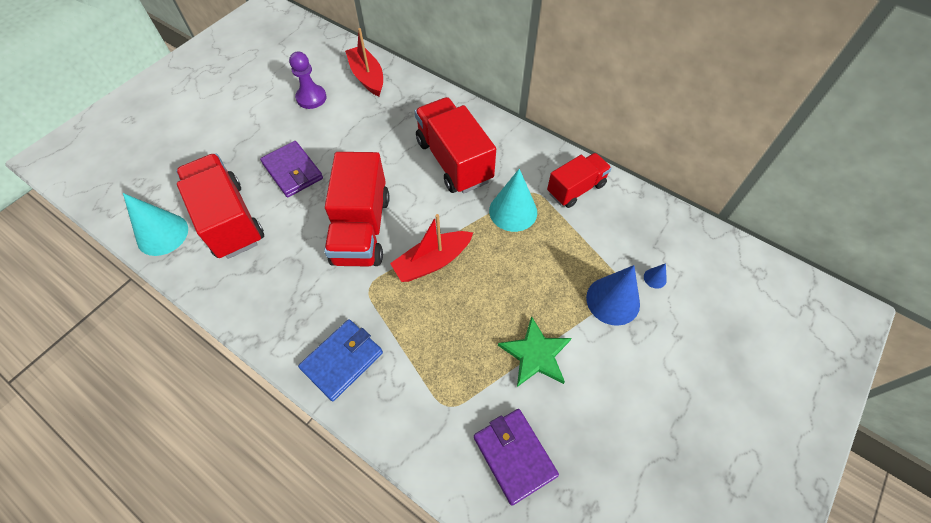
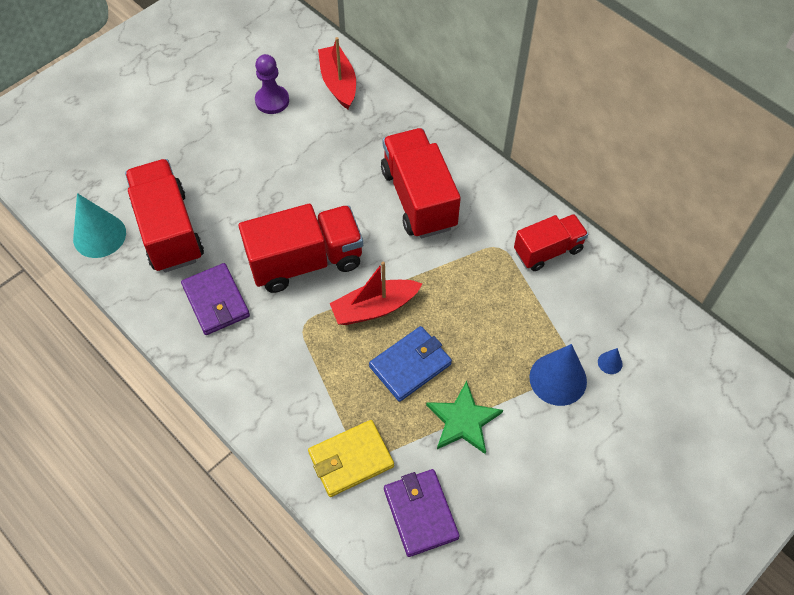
camera: 10 degrees right, 0 degrees up
purple wallet [260,141,323,198] -> purple wallet moved to [181,263,250,335]
blue wallet [298,319,383,401] -> blue wallet moved to [369,326,452,402]
red truck [324,152,390,266] -> red truck turned 120 degrees counterclockwise [239,204,363,293]
turquoise cone [489,168,537,232] -> none
none -> yellow wallet [308,420,394,497]

